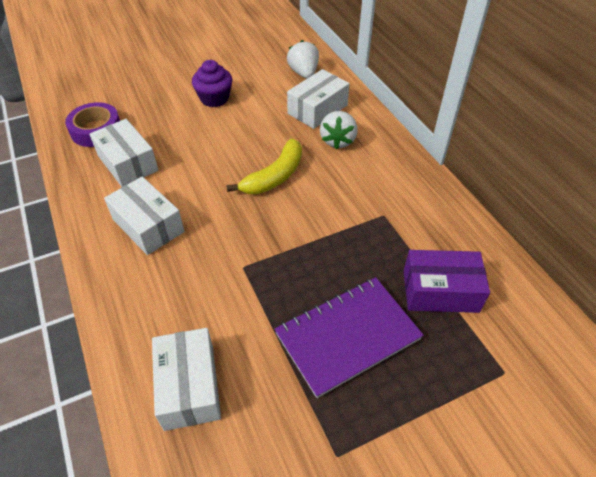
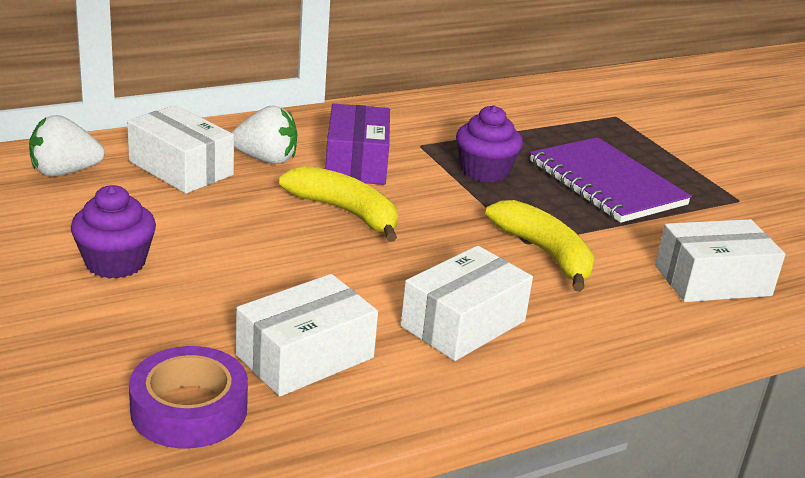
camera: 95 degrees left, 20 degrees down
purple box [403,250,490,313] -> purple box moved to [326,104,390,185]
none -> purple cupcake [456,105,523,183]
none -> yellow banana [485,200,594,292]

